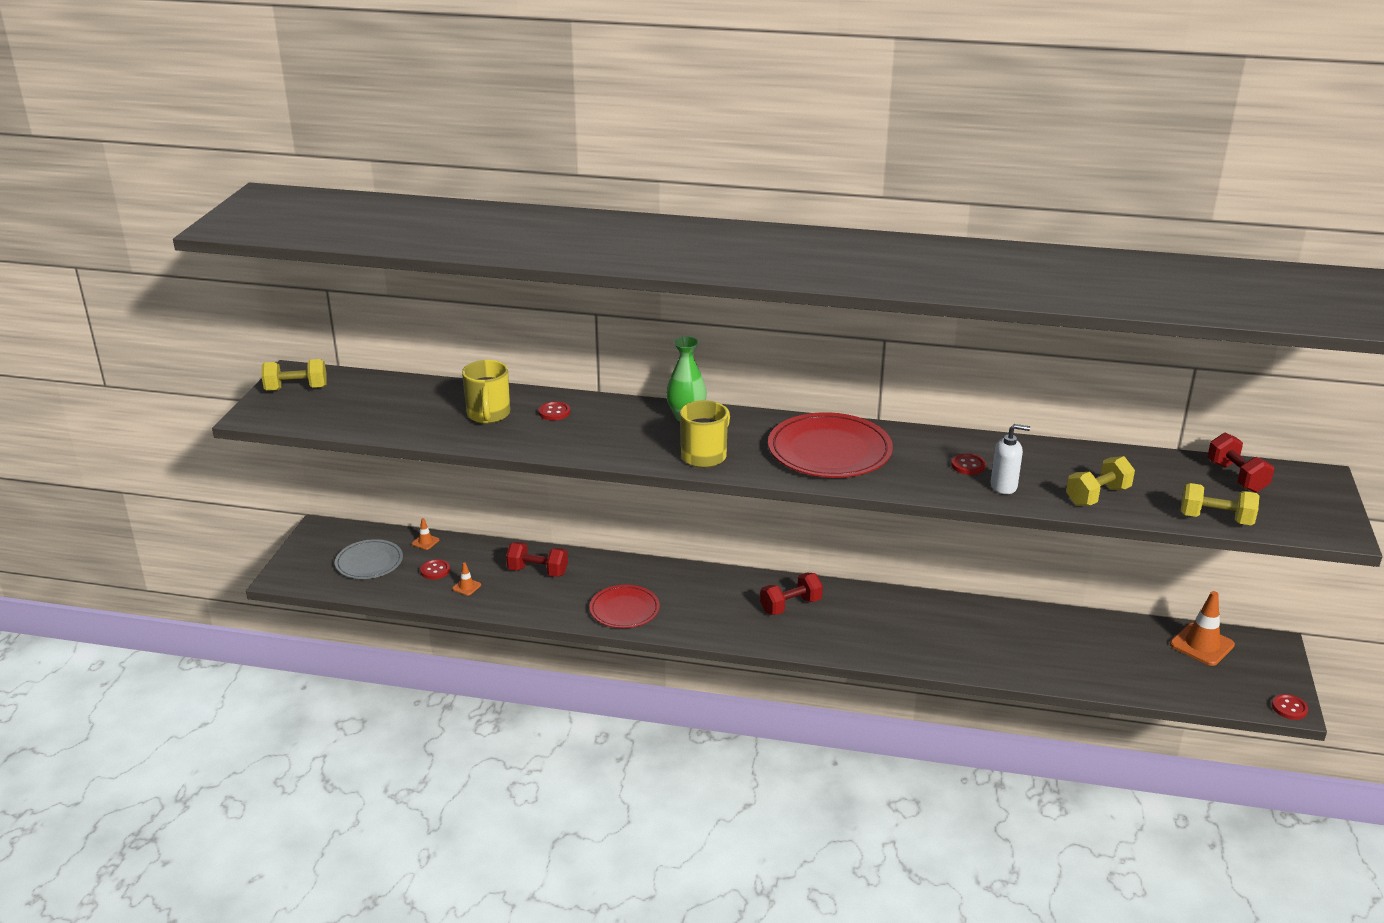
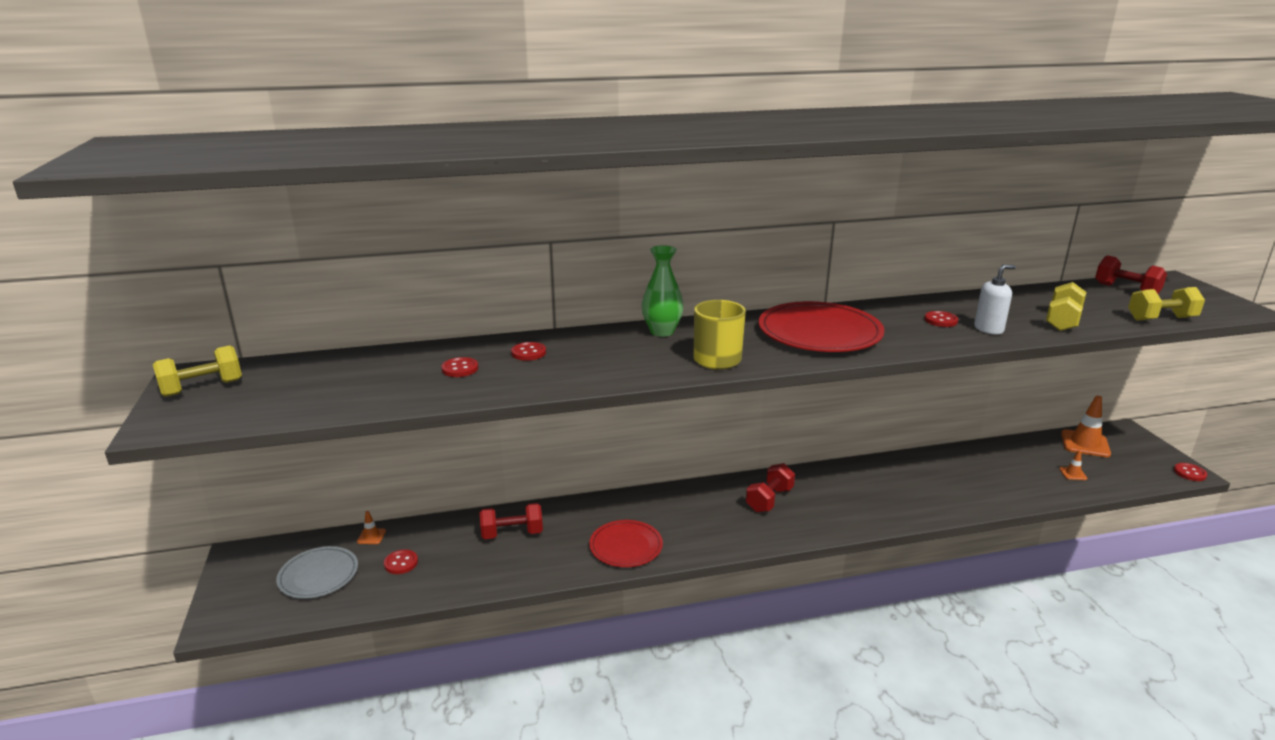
camera: 25 degrees left, 5 degrees down
orange traffic cone [452,563,481,596] -> orange traffic cone moved to [1059,450,1087,480]
yellow mug [462,360,510,424] -> red button [441,357,478,377]

